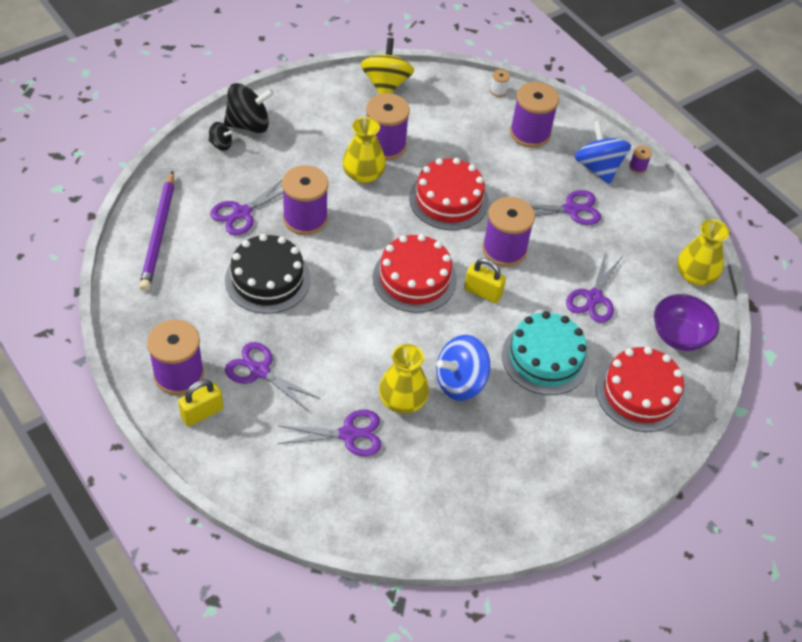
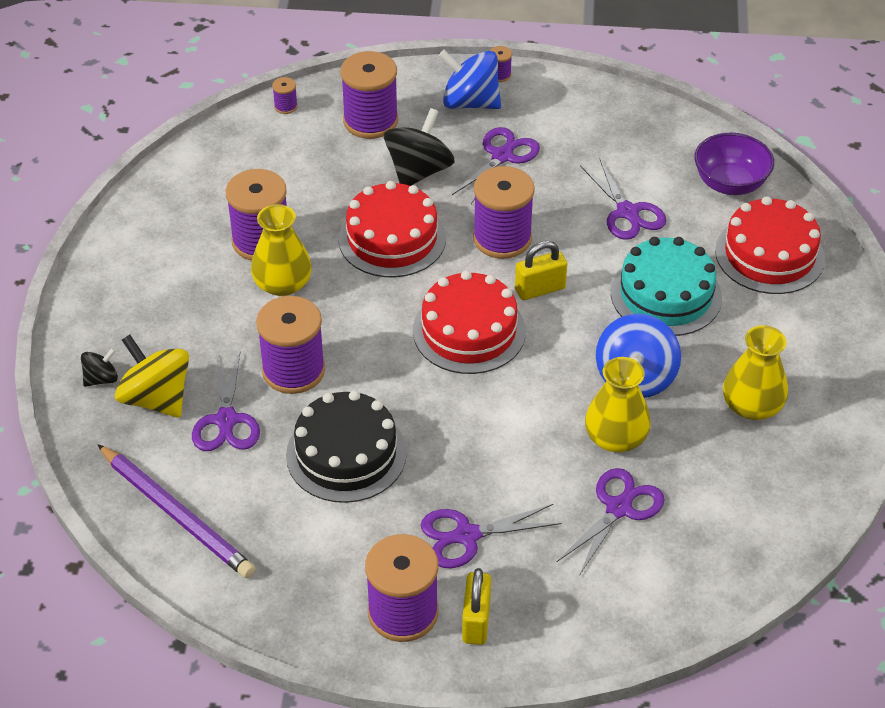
camera: 45 degrees left, 5 degrees down
black spinning top [224,83,274,133] -> black spinning top moved to [384,108,455,186]
yellow spinning top [360,38,414,94] -> yellow spinning top moved to [115,335,189,418]
white spool [490,70,510,97] -> purple spool [272,77,298,114]
yellow vase [677,219,730,286] -> yellow vase moved to [723,325,788,420]

